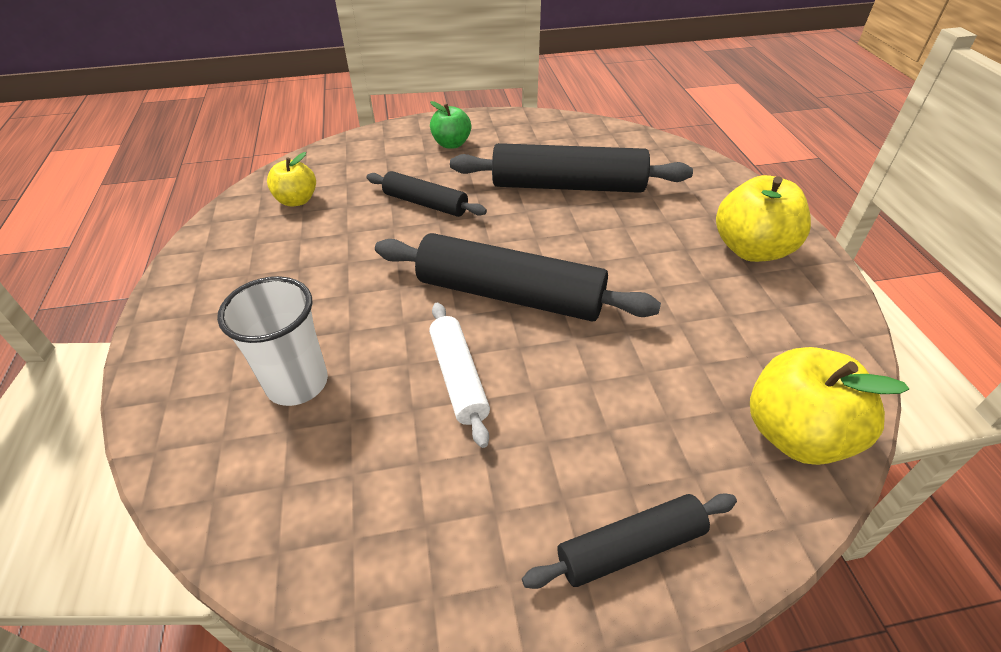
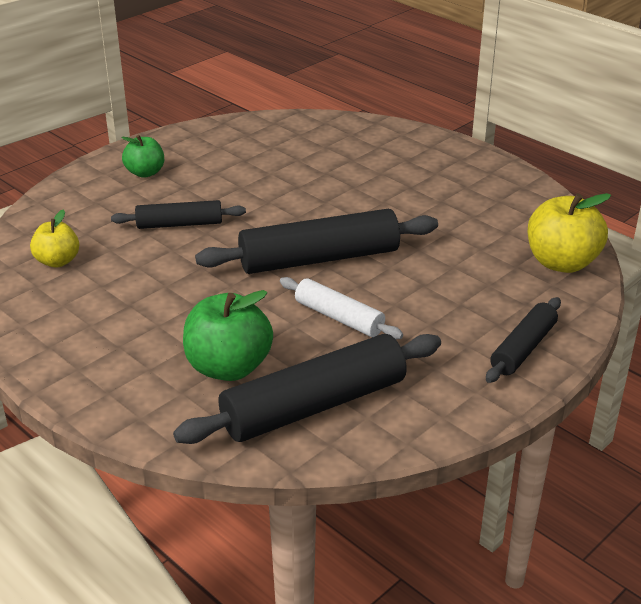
camera: 35 degrees left, 10 degrees down
white cup [217,276,328,406] -> green apple [183,290,273,381]
black rolling pin [450,143,693,193] -> black rolling pin moved to [173,334,441,444]
yellow apple [716,175,811,262] -> none

